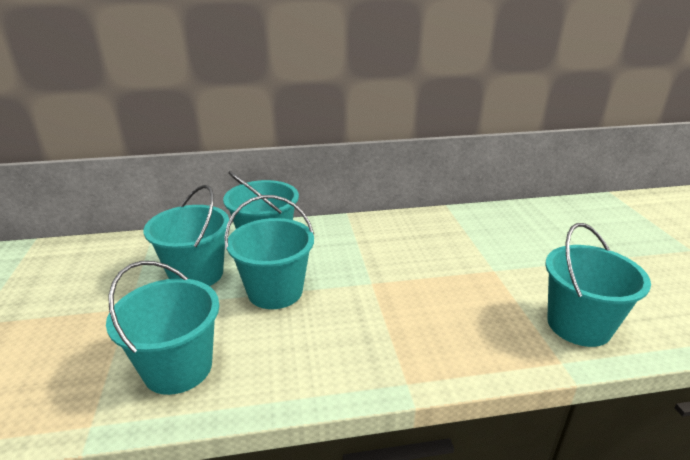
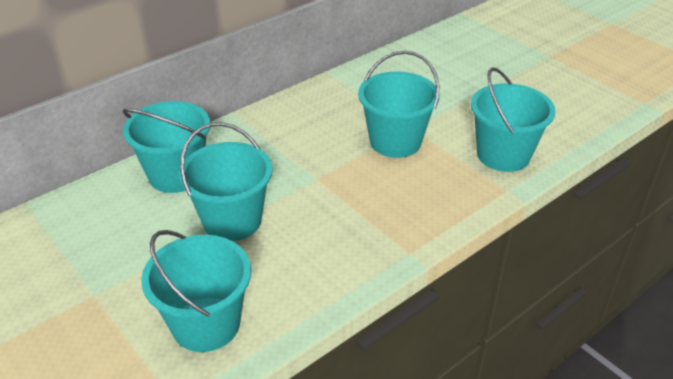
camera: 30 degrees left, 10 degrees up
turquoise bucket [144,185,229,286] -> turquoise bucket moved to [358,51,439,158]

